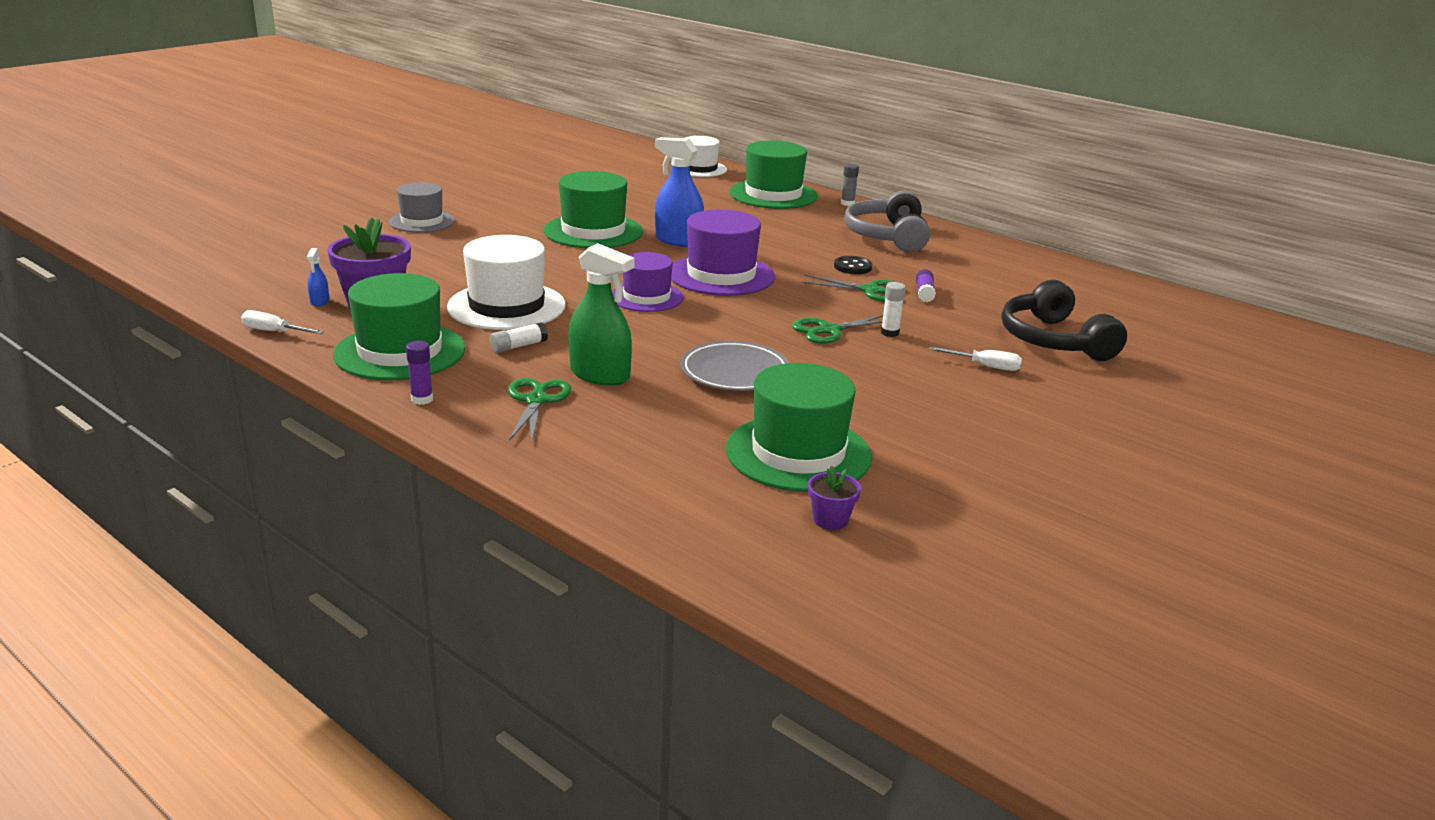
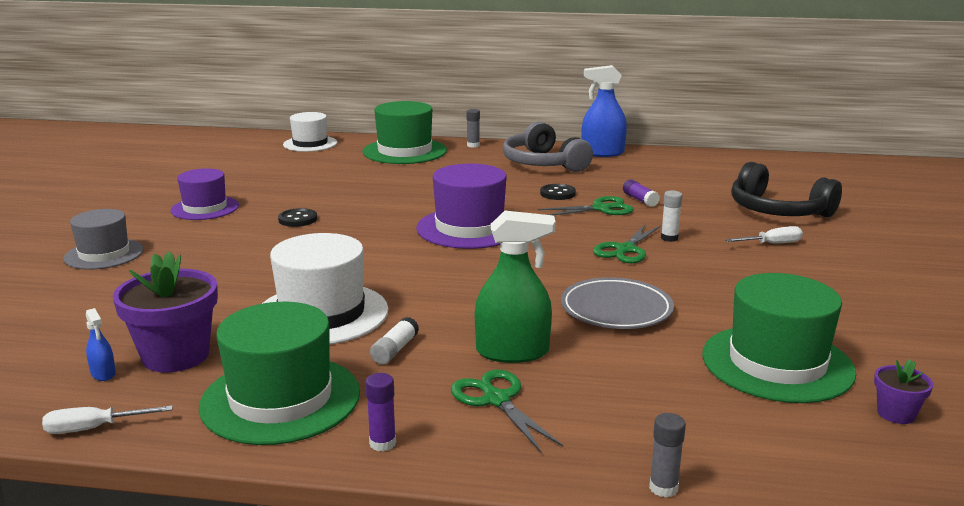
camera: 30 degrees left, 5 degrees down
green hat [544,171,643,248] -> black button [278,208,317,227]
purple hat [612,252,684,312] -> purple hat moved to [171,168,239,220]
blue spray bottle [655,137,704,247] -> blue spray bottle moved to [581,65,627,157]
none -> grey glue stick [649,413,686,497]

